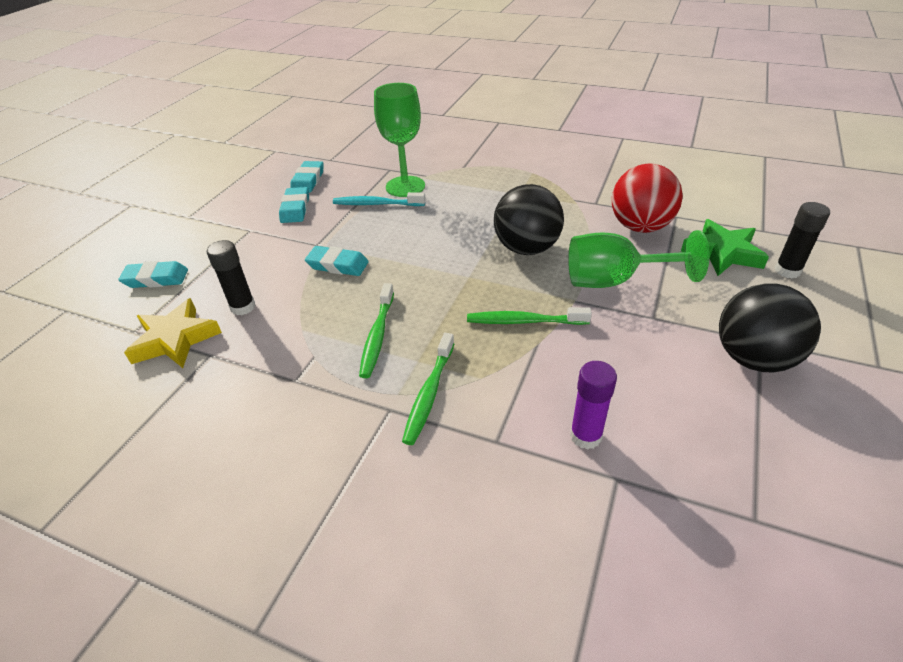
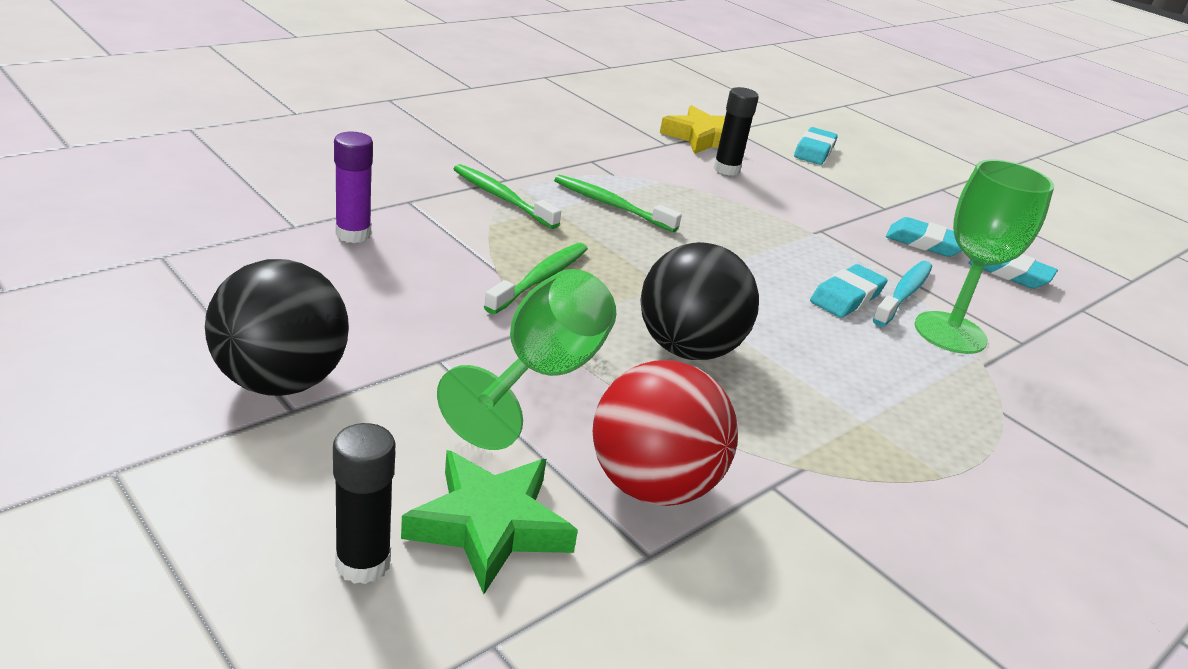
camera: 110 degrees right, 10 degrees down
turquoise eraser [305,246,369,276] -> turquoise eraser moved to [810,264,888,318]

